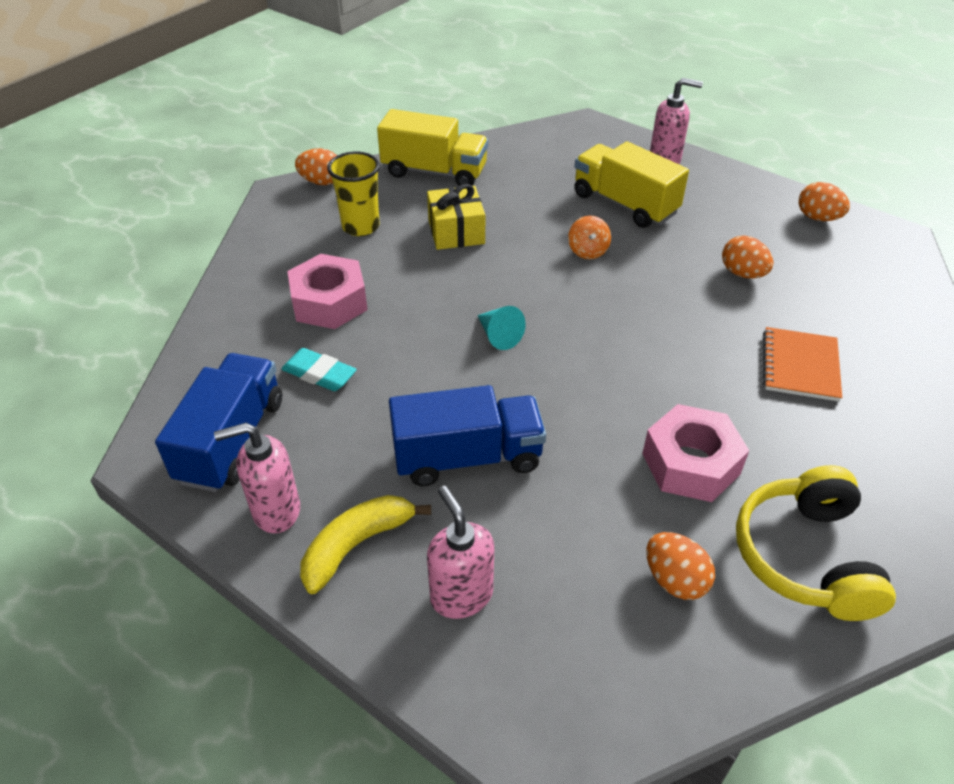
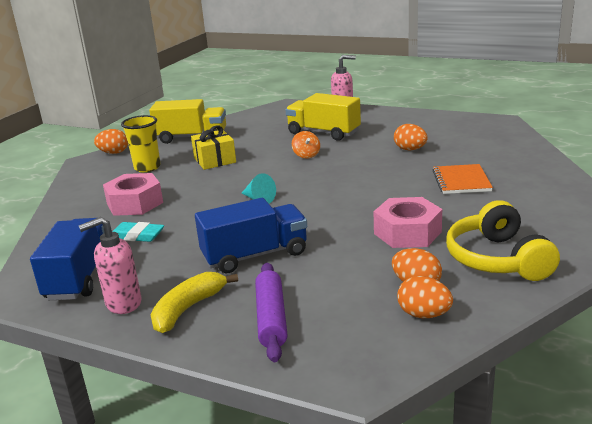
camera: 10 degrees left, 20 degrees down
pink soap dispenser [427,486,494,619] -> purple rolling pin [255,263,288,362]
orange egg [799,182,850,221] -> orange egg moved to [397,276,453,318]

